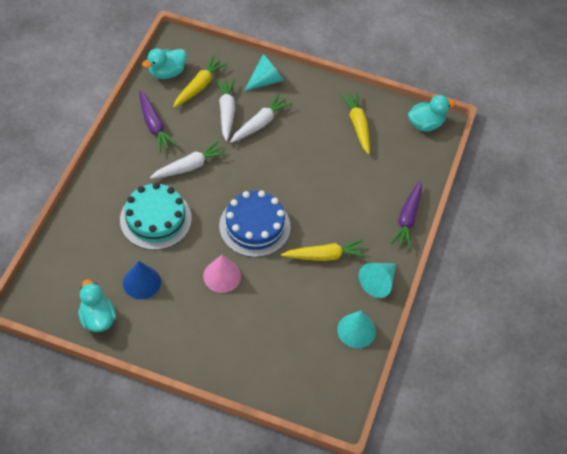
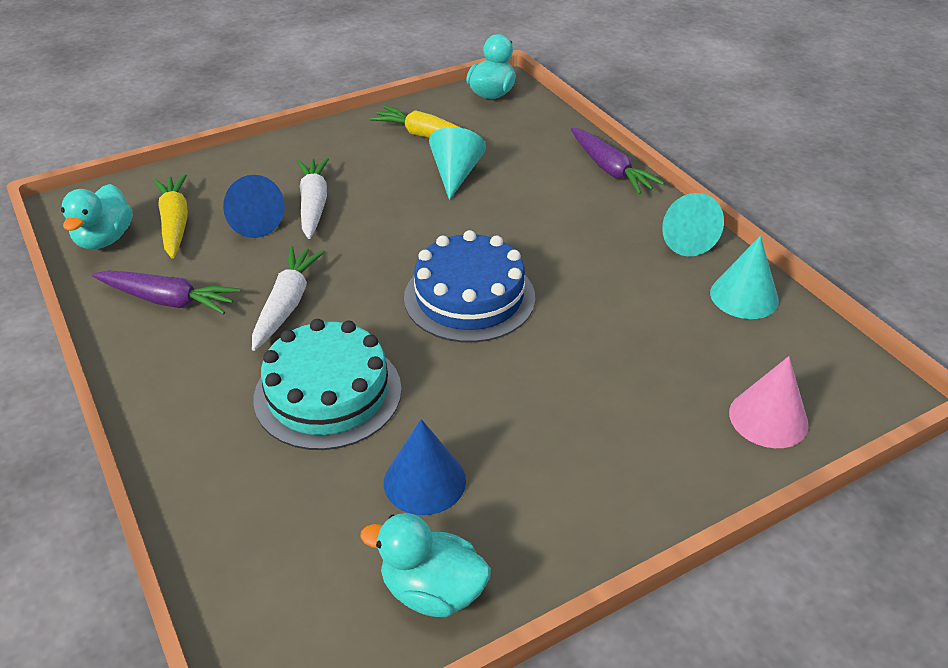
camera: 45 degrees left, 15 degrees down
pink cone [203,255,241,293] -> pink cone moved to [729,356,809,448]
white carrot [216,79,235,141] -> blue cone [223,175,285,238]
turquoise cone [244,54,284,91] -> turquoise cone moved to [429,127,486,200]
yellow carrot [281,239,367,261] -> none

